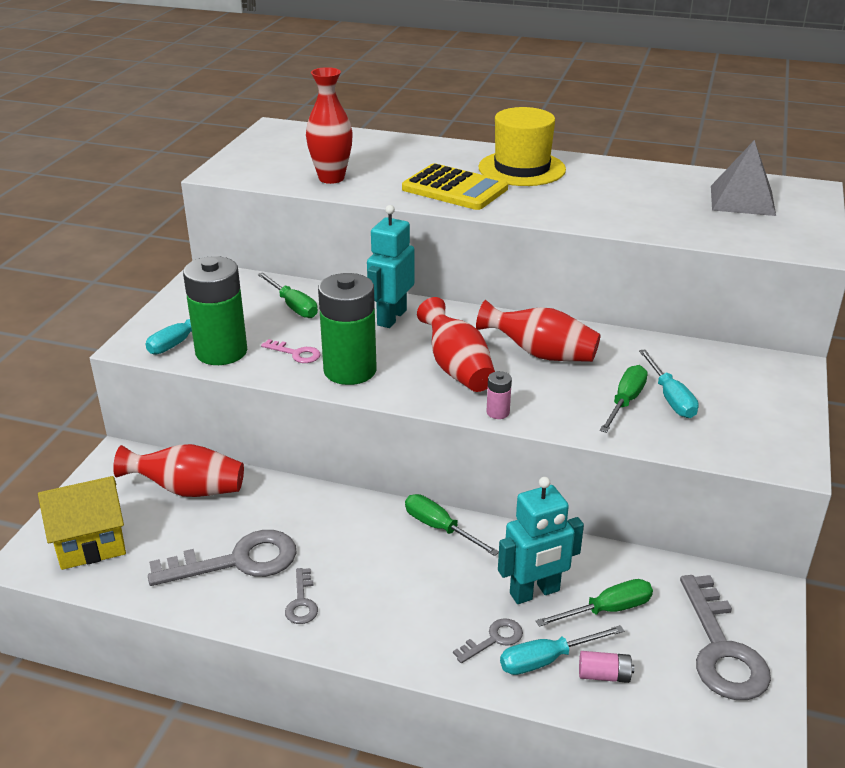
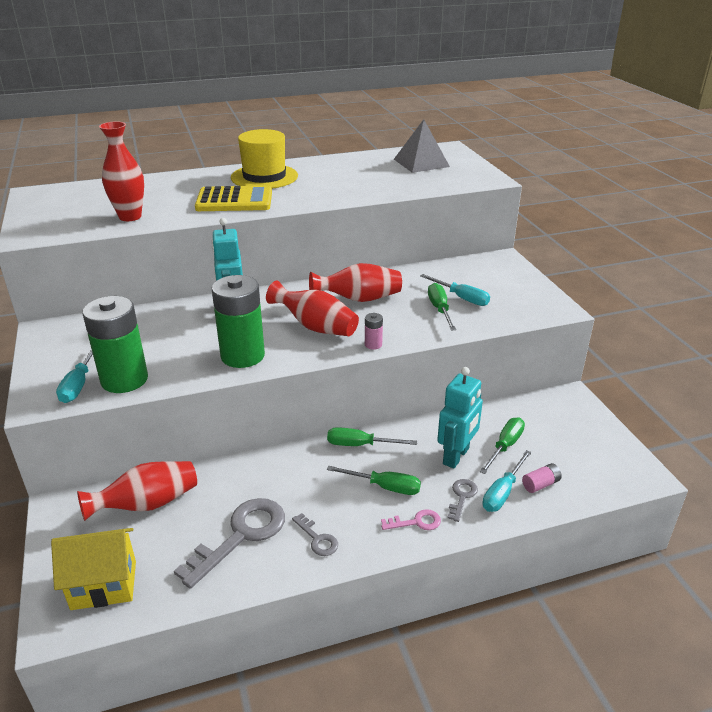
camera: 35 degrees left, 0 degrees up
yellow house [38,476,126,570] -> yellow house turned 45 degrees clockwise [51,528,136,610]
green screwdriver [258,272,318,318] -> green screwdriver moved to [327,466,421,495]
pink key [261,339,320,363] -> pink key moved to [381,509,441,530]
grey key [680,575,771,700] -> none

